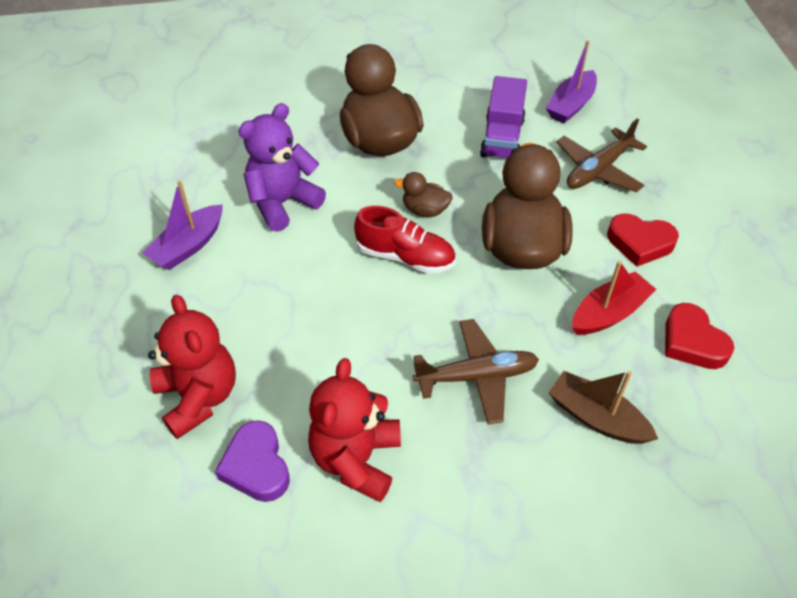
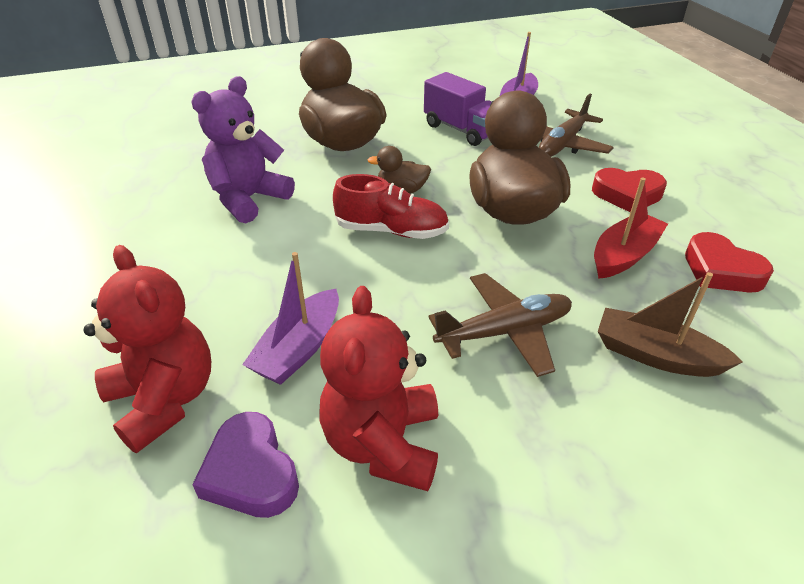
camera: 10 degrees left, 10 degrees down
purple boat [143,181,223,270] -> purple boat moved to [242,252,339,385]
purple truck [480,76,527,159] -> purple truck turned 45 degrees counterclockwise [424,72,491,146]

